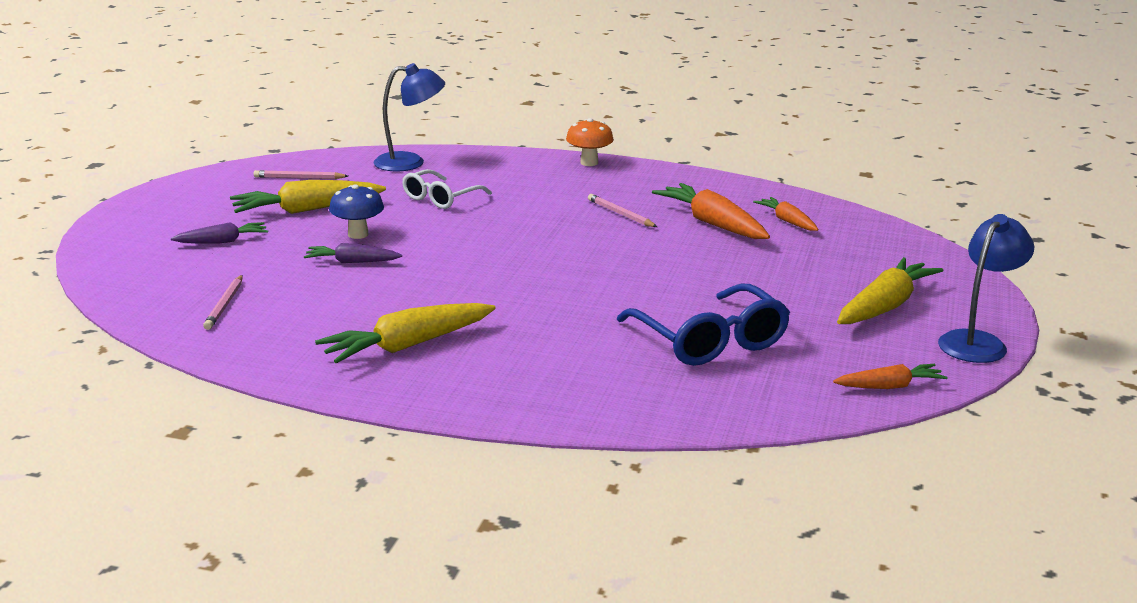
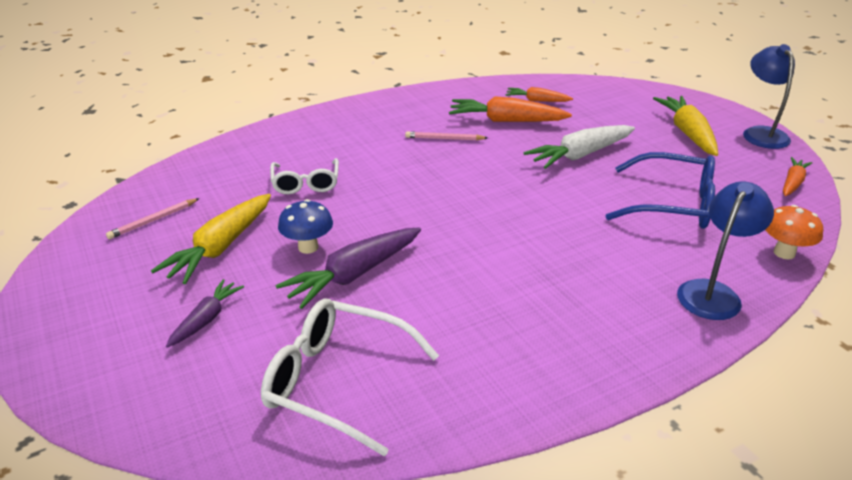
camera: 45 degrees left, 10 degrees up
pink pencil [203,275,243,330] -> white glasses [261,299,439,457]
purple carrot [304,243,402,263] -> purple carrot [276,227,421,309], size x1.72
yellow carrot [315,303,496,363] -> none
blue lamp [374,63,445,171] -> blue lamp moved to [677,181,774,320]
orange mushroom [566,118,614,166] -> orange mushroom moved to [765,205,823,259]
none -> white carrot [524,125,635,169]

